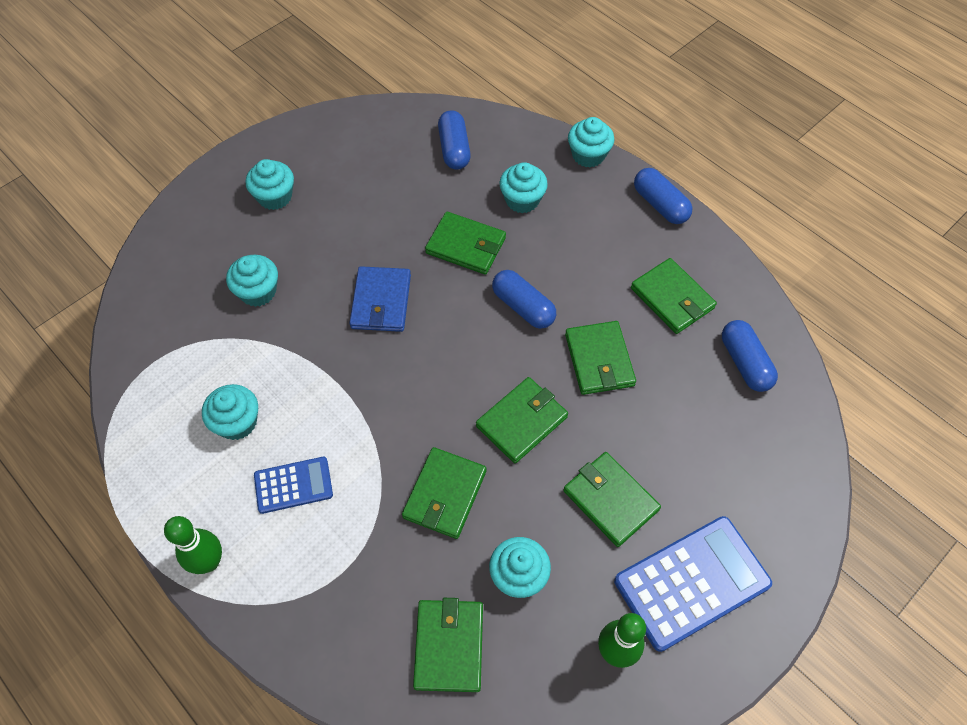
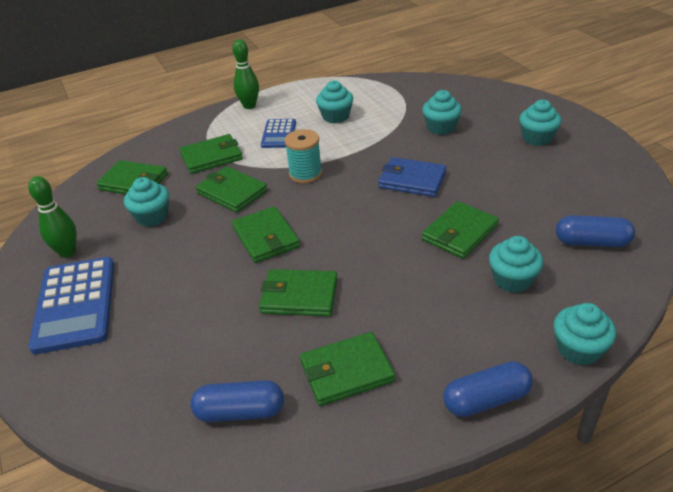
camera: 110 degrees right, 20 degrees down
blue capsule [492,270,556,329] -> none
green wallet [563,452,661,547] -> green wallet moved to [179,134,243,174]
none -> turquoise spool [285,129,322,184]

